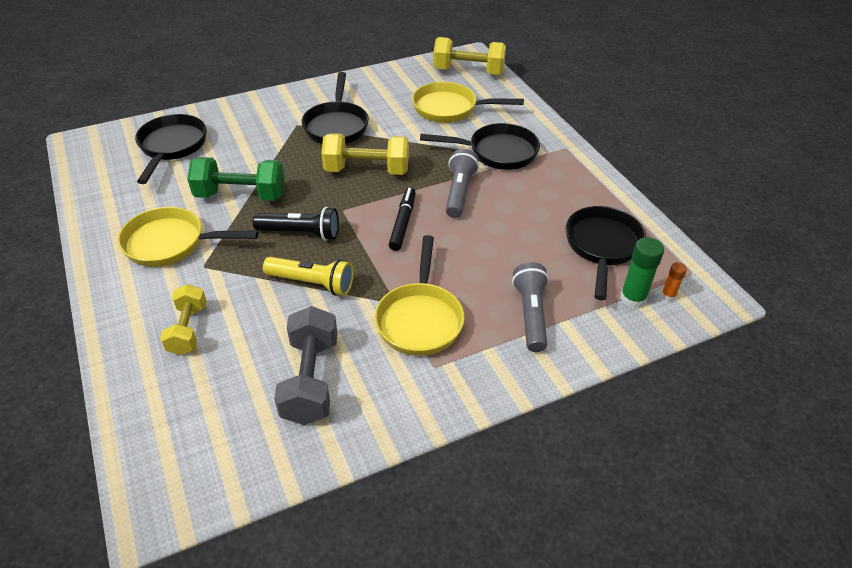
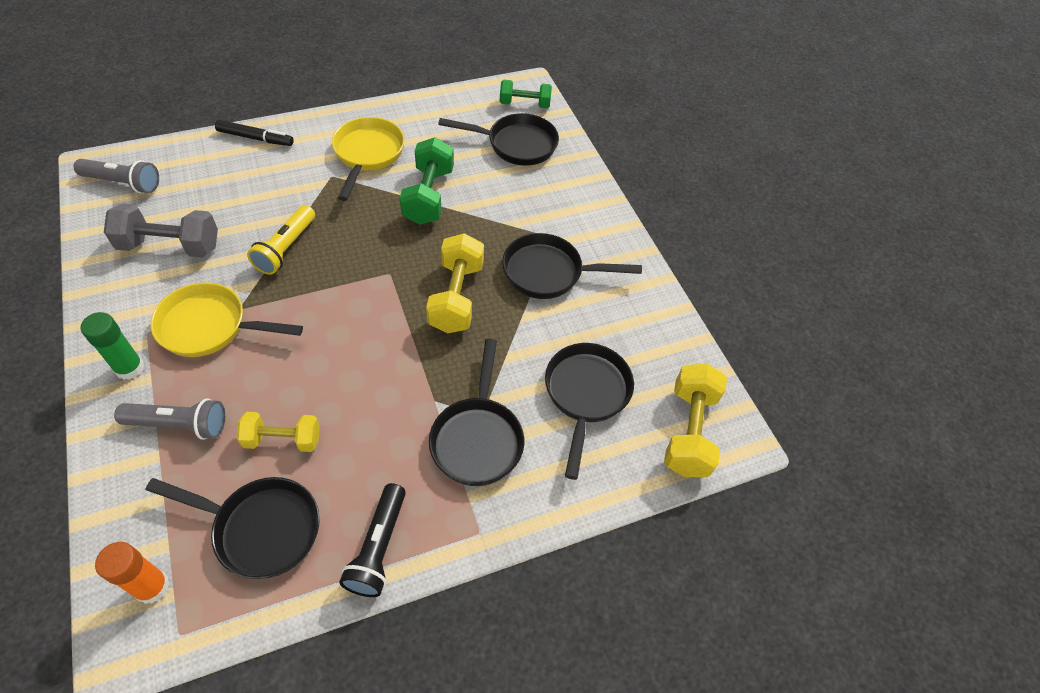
camera: 90 degrees right, 10 degrees up
yellow dumbbell [160,284,207,355] -> yellow dumbbell moved to [236,412,320,452]
black flashlight [253,207,339,241] -> black flashlight moved to [339,483,406,597]
black marker [389,188,416,251] -> black marker moved to [215,120,294,146]
yellow pan [412,82,524,123] -> black pan [545,343,634,480]
grey flashlight [446,149,479,218] -> grey flashlight moved to [74,159,159,194]
green glue stick [620,237,664,308] -> green glue stick moved to [81,312,144,380]
orange glue stick [661,262,687,301] -> orange glue stick [95,542,170,604], size x1.79
none -> green dumbbell [500,80,552,108]

